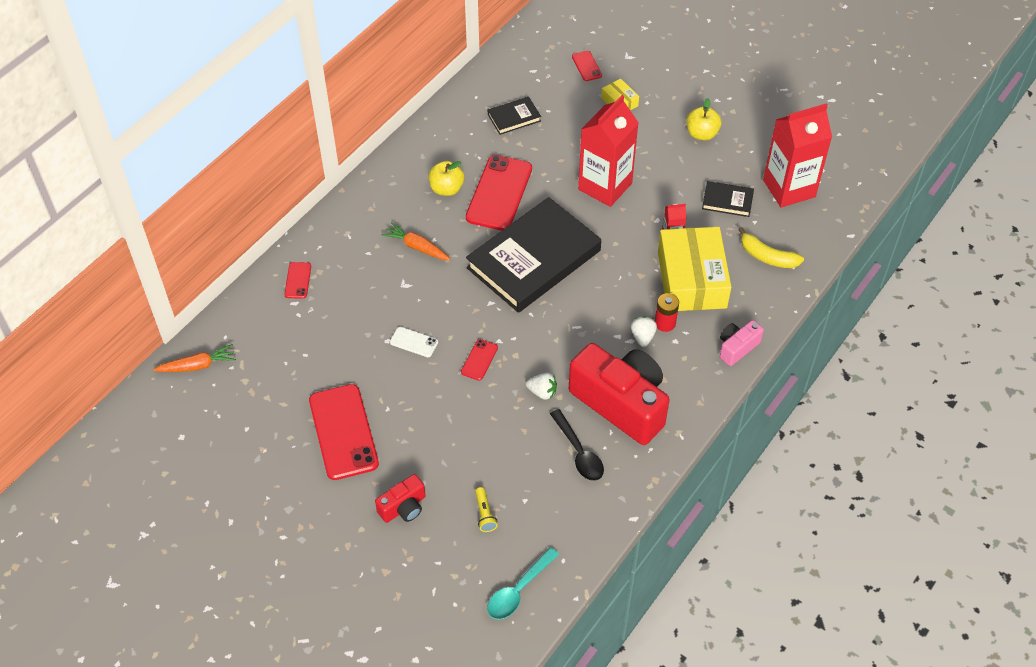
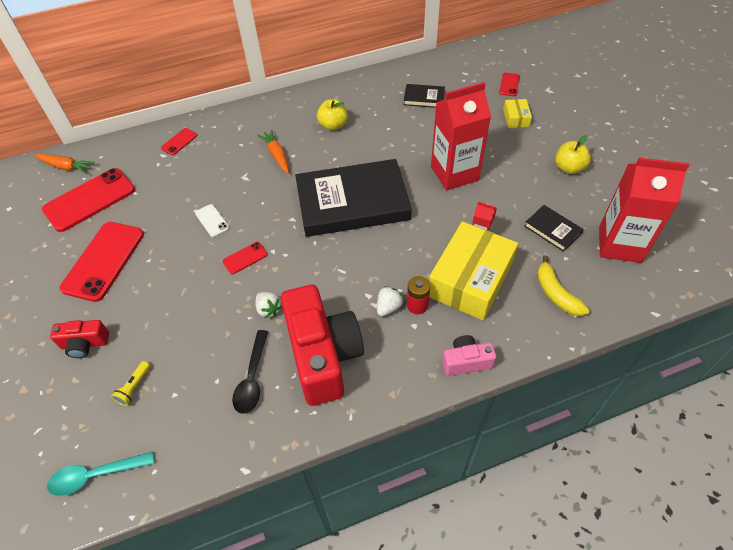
camera: 35 degrees right, 0 degrees up
red phone [466,155,532,231] -> red phone moved to [42,168,135,232]

